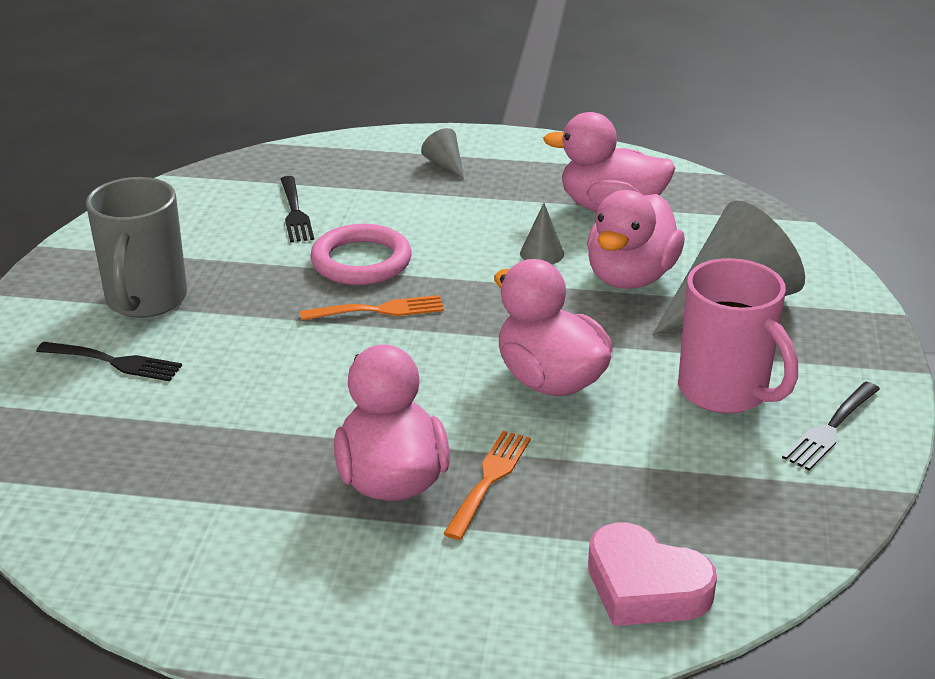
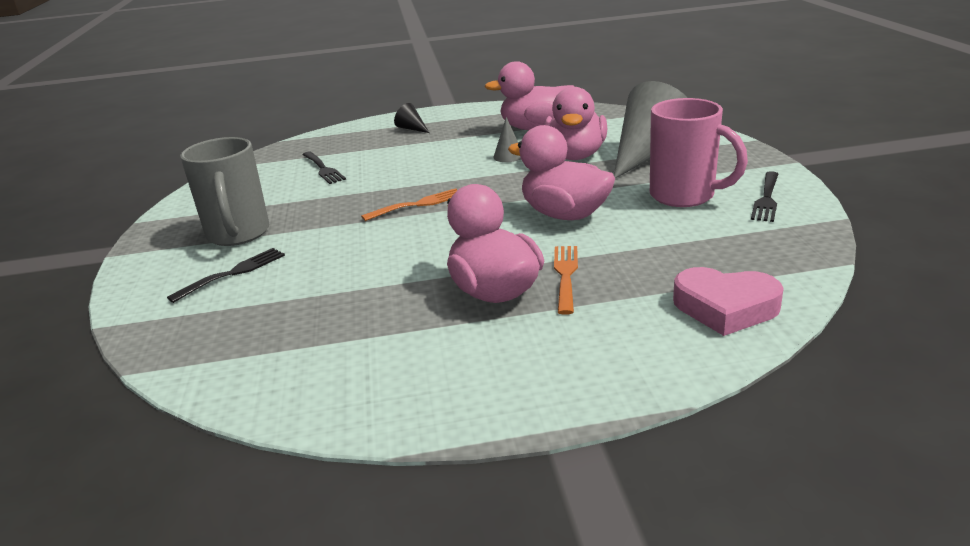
camera: 15 degrees left, 5 degrees down
black fork [36,342,182,381] -> black fork turned 45 degrees counterclockwise [167,248,285,303]
pink ring [310,224,412,285] -> none
grey cone [421,128,464,179] -> black cone [394,103,429,133]

